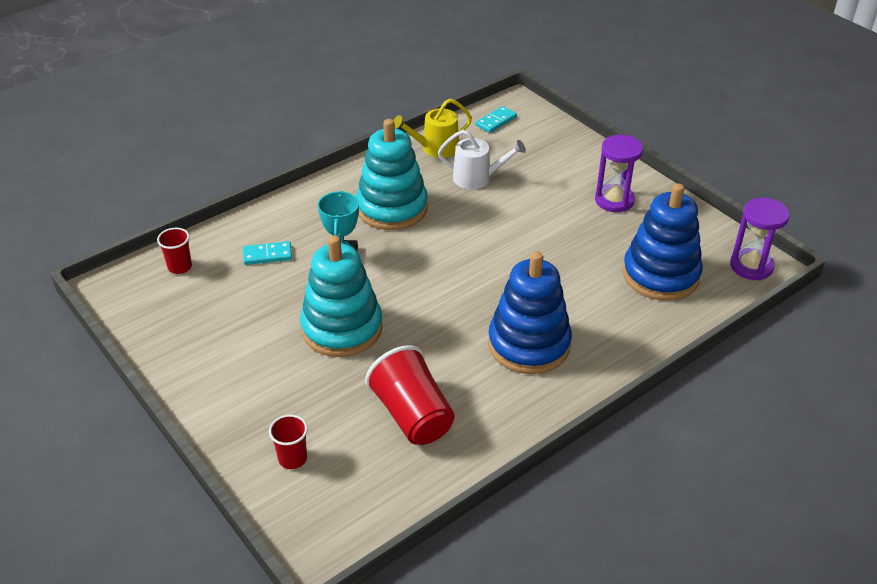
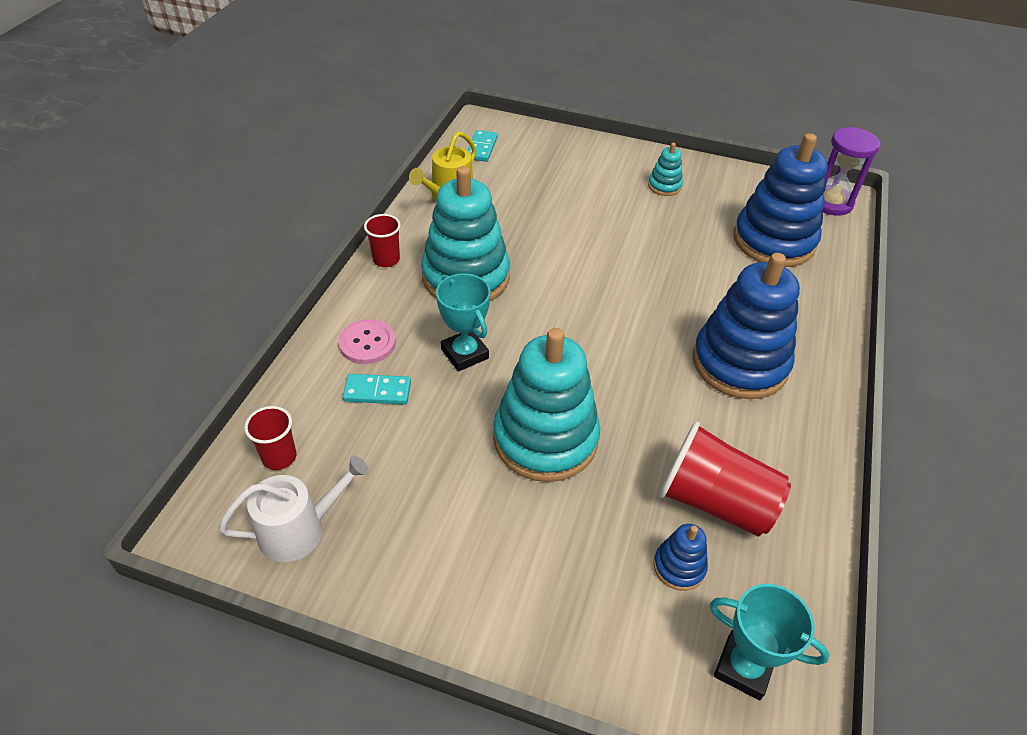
camera: 35 degrees left, 5 degrees up
turquoise domino [243,241,292,265] -> turquoise domino turned 45 degrees clockwise [343,374,411,405]
red cup [269,414,308,469] -> red cup moved to [364,214,401,267]
white watering can [438,130,526,189] -> white watering can moved to [219,455,369,562]
purple hourglass [595,135,643,212] -> turquoise stacking toy [648,143,683,196]
none -> pink button [339,319,396,364]
none -> blue stacking toy [653,524,708,591]
none -> turquoise trophy [710,584,830,700]

